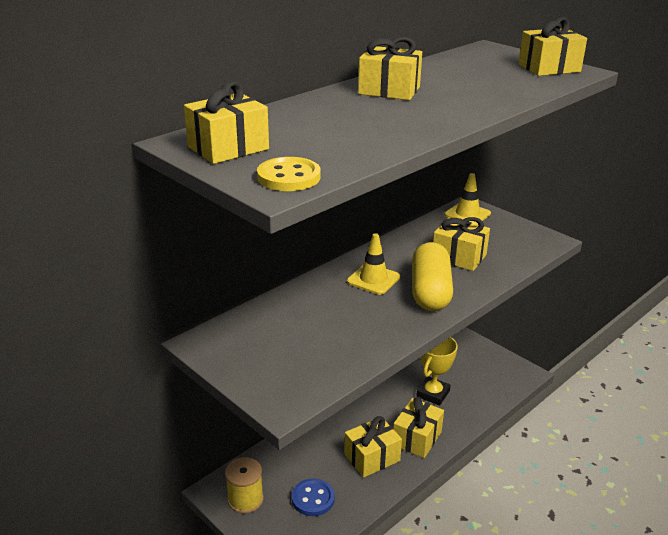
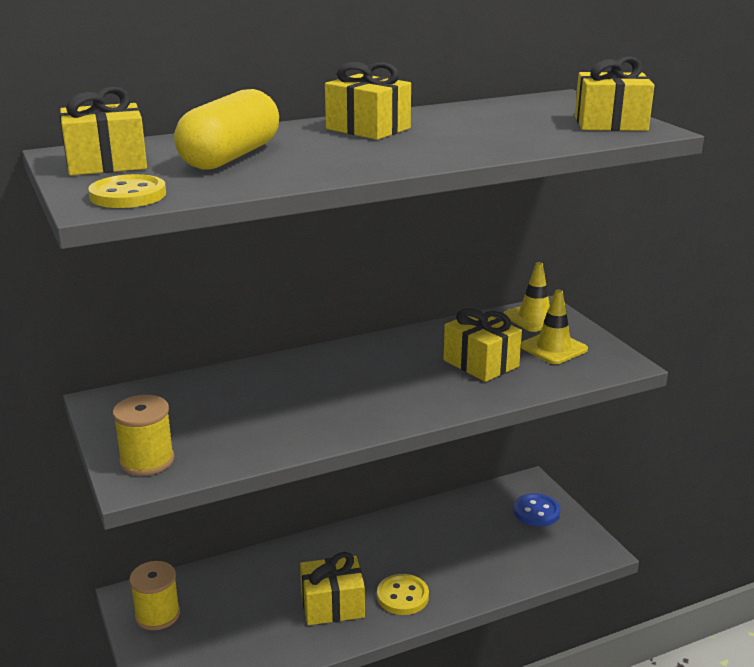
camera: 20 degrees right, 5 degrees down
blue button [292,478,335,516] -> blue button moved to [513,493,560,527]
yellow traffic cone [347,233,400,295] -> yellow traffic cone moved to [521,290,588,364]
yellow gift [393,397,444,458] -> yellow button [377,574,429,615]
yellow capsule [412,242,453,311] -> yellow capsule moved to [174,89,279,170]
yellow trophy [416,337,458,406] -> none
none -> yellow spool [113,395,175,476]

